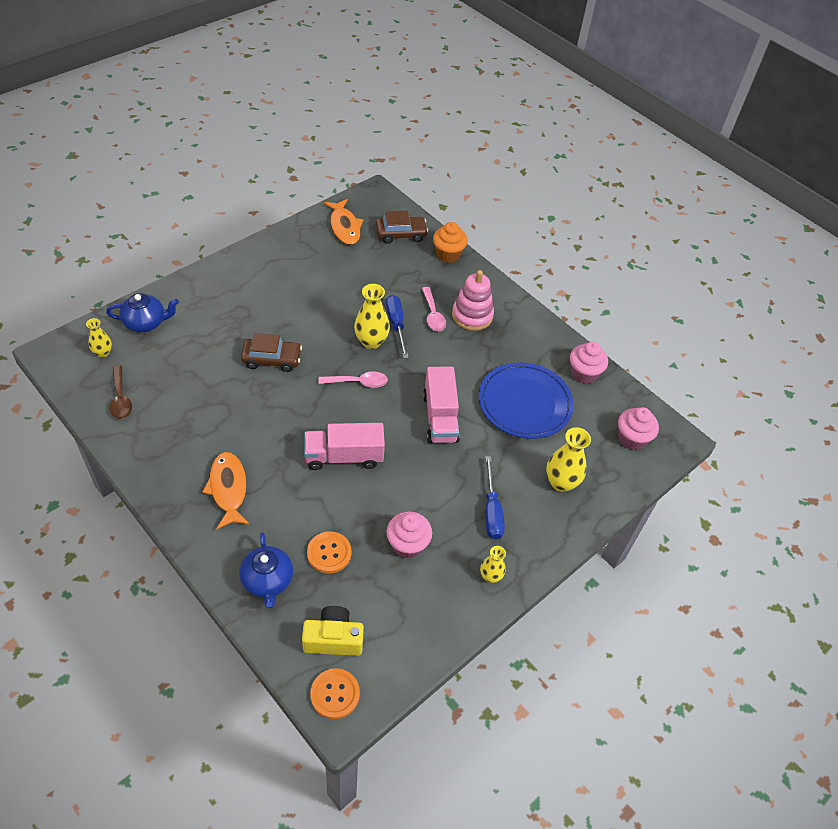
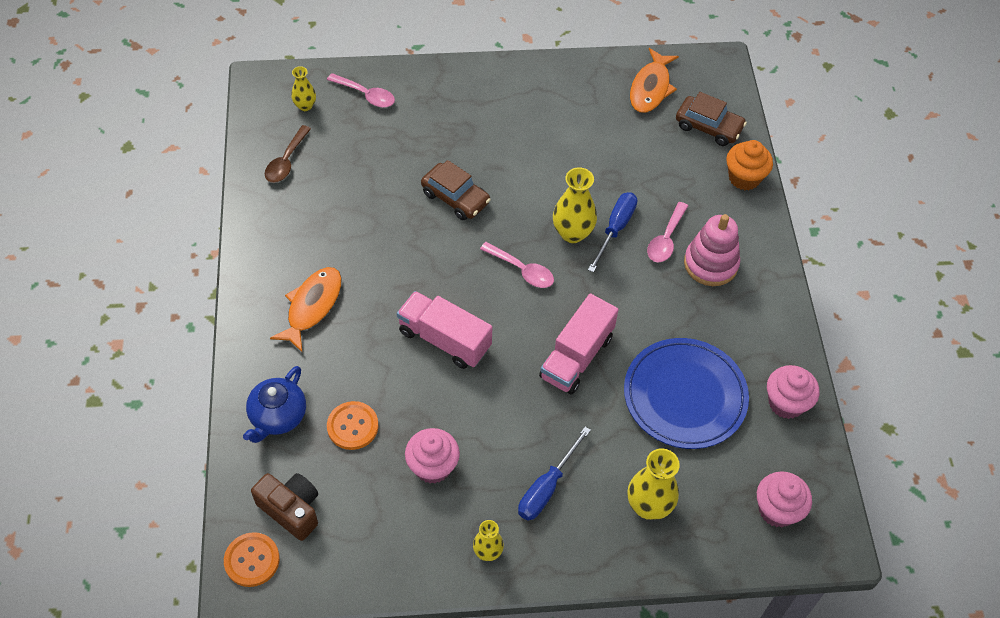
camera: 40 degrees right, 5 degrees up
blue teapot [106,293,179,332] -> pink spoon [327,73,395,108]
yellow camera [302,606,364,656] -> brown camera [251,473,318,541]

